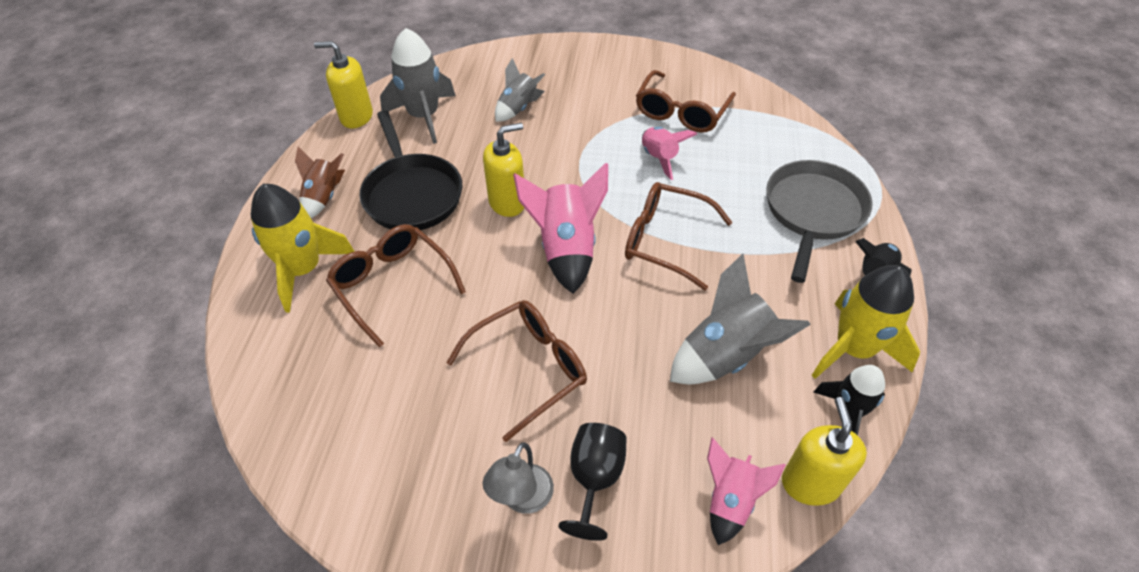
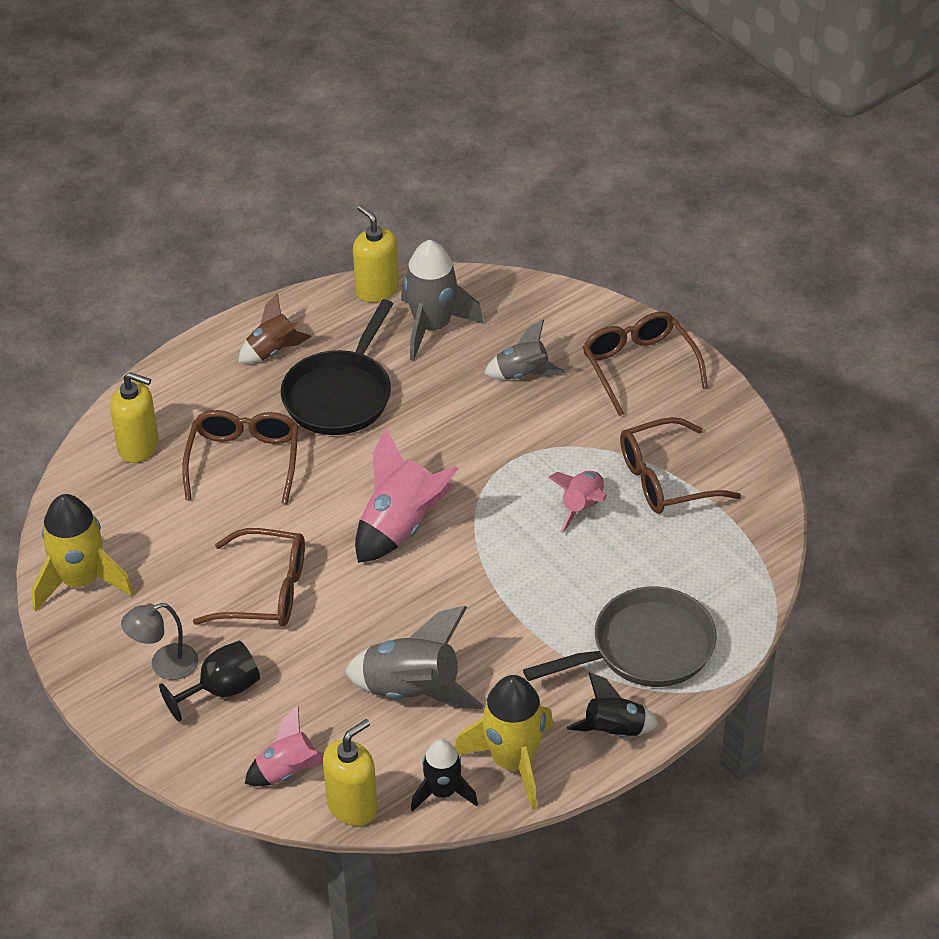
camera: 45 degrees right, 5 degrees down
yellow rocket [251,184,355,313] -> yellow rocket moved to [32,494,134,612]
yellow soap dispenser [483,123,524,217] -> yellow soap dispenser moved to [110,372,159,463]
brown glasses [625,182,733,291] -> brown glasses moved to [583,312,708,416]

